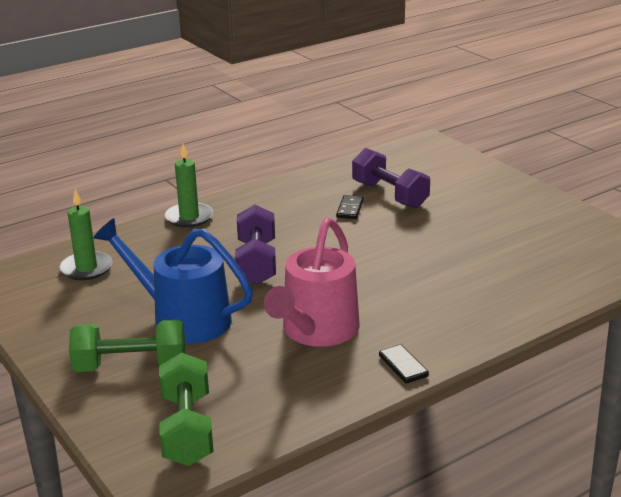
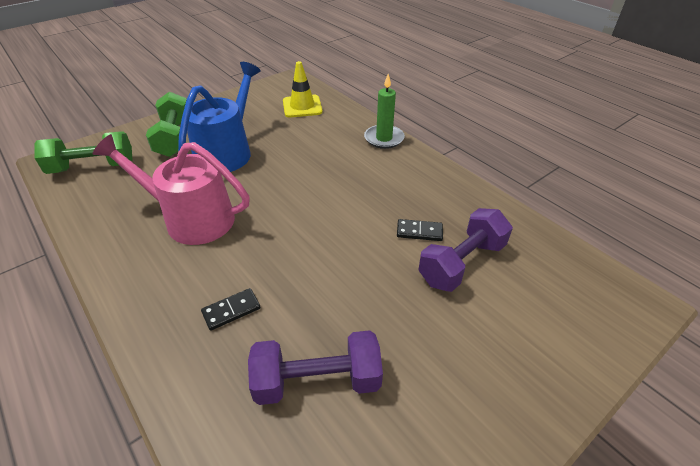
camera: 85 degrees right, 15 degrees up
green candle [59,189,113,280] -> yellow traffic cone [283,61,323,117]
purple dumbbell [235,205,276,285] -> purple dumbbell moved to [248,330,383,405]
black domino [379,344,429,384] -> black domino moved to [201,288,261,331]

